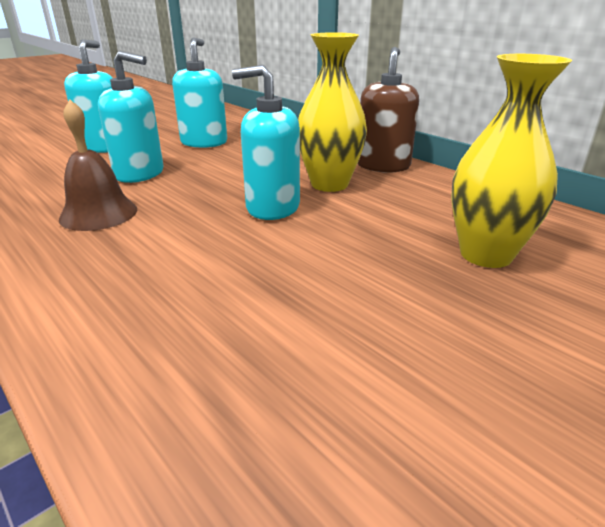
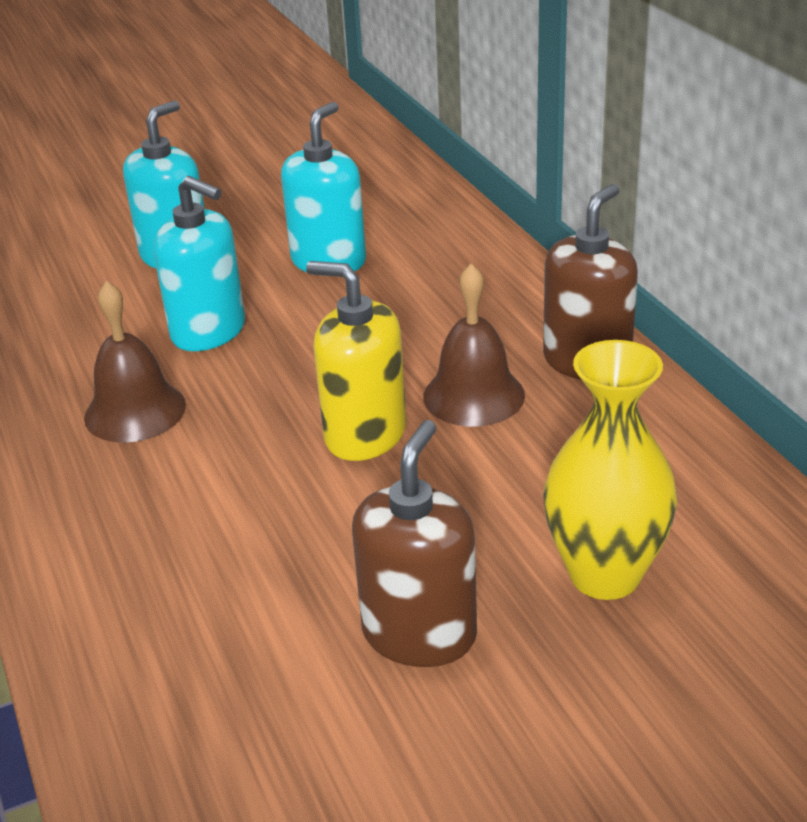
camera: 20 degrees right, 5 degrees up
turquoise soap dispenser [232,65,300,220] -> yellow soap dispenser [306,261,406,461]
yellow vase [298,32,367,192] -> brown bell [423,263,525,427]
none -> brown soap dispenser [352,420,477,667]

